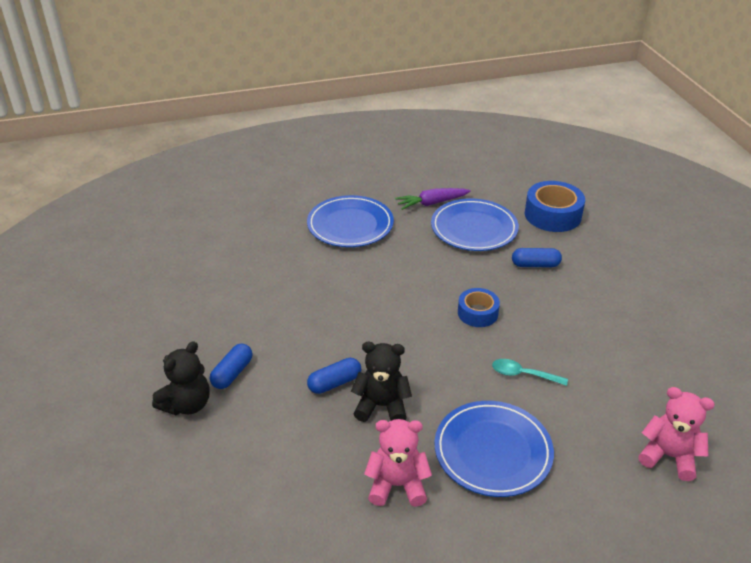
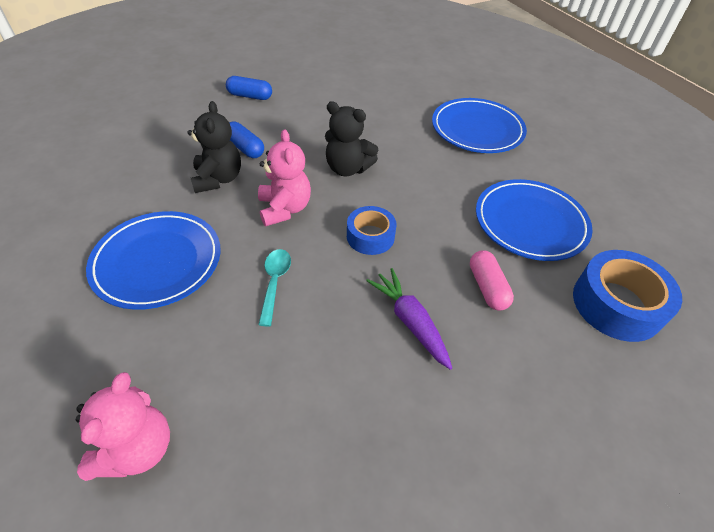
camera: 75 degrees right, 10 degrees up
black teddy bear [152,341,210,415] -> black teddy bear moved to [325,101,378,176]
pink teddy bear [364,419,432,507] -> pink teddy bear moved to [258,129,311,226]
purple carrot [395,188,471,210] -> purple carrot moved to [366,268,452,370]
blue capsule [512,248,562,267] -> pink capsule [470,250,514,311]

